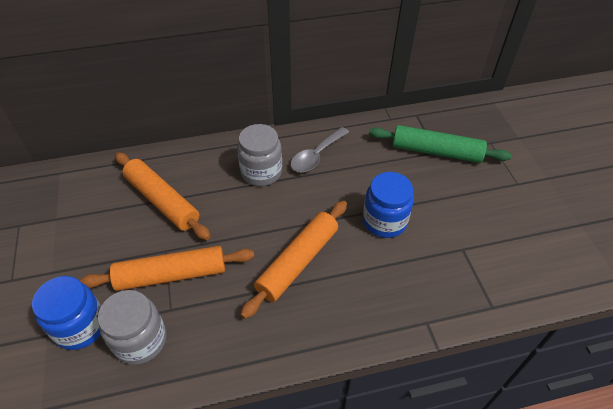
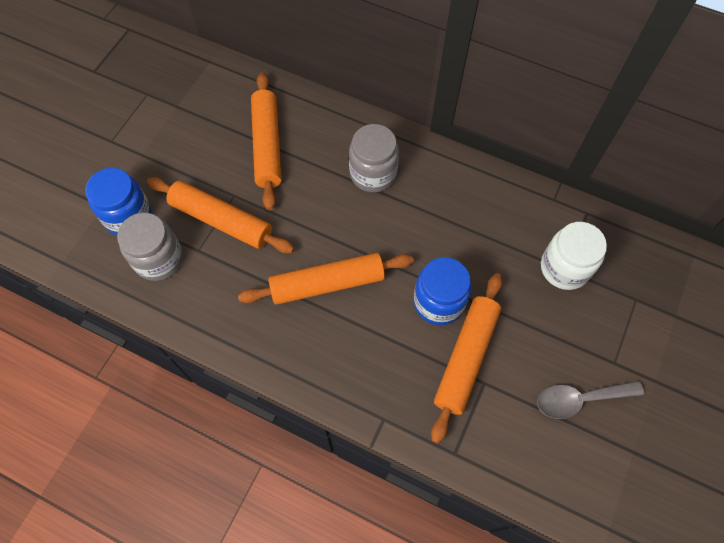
camera: 40 degrees right, 15 degrees up
grey spoon [290,127,349,172] -> grey spoon moved to [537,381,644,419]
green rolling pin [369,125,512,163] -> white jar [541,222,607,290]
none -> orange rolling pin [431,273,503,444]

